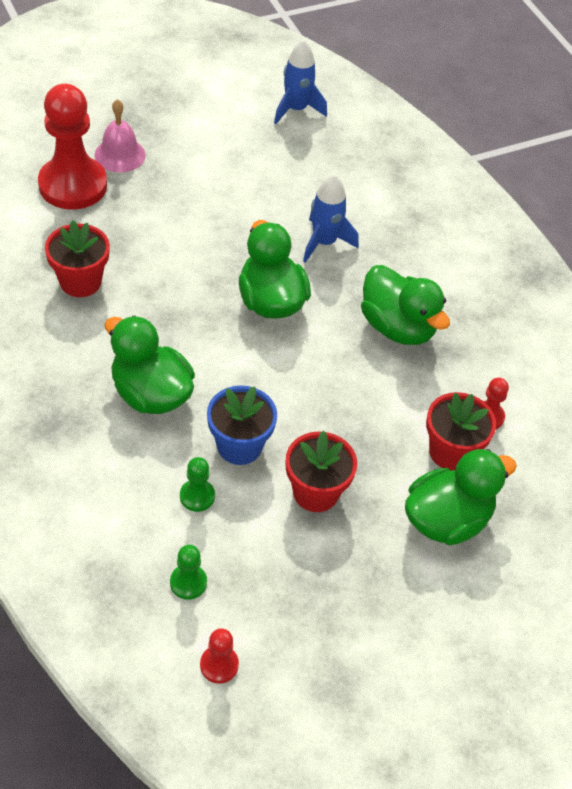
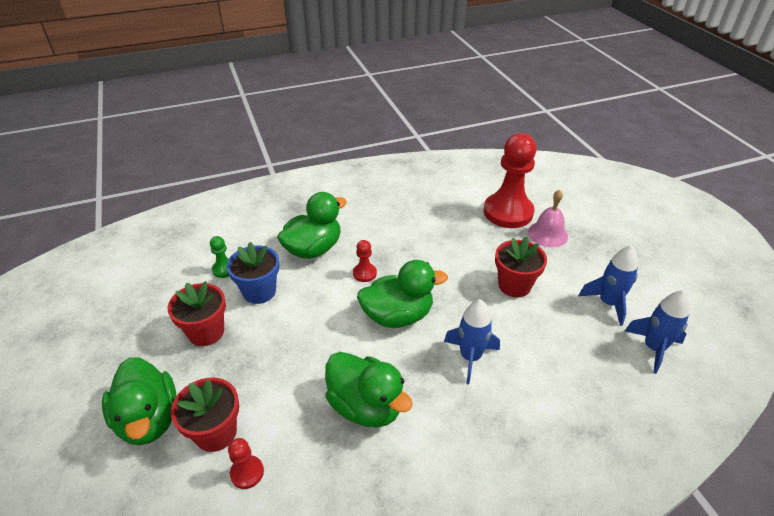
camera: 100 degrees right, 10 degrees down
red flower pot [45,220,110,297] -> red flower pot moved to [495,237,547,297]
green pawn [170,545,207,600] -> none
red pawn [200,628,239,684] -> red pawn moved to [353,240,377,282]
green duck [361,265,450,345] -> green duck turned 105 degrees counterclockwise [325,352,413,428]
none -> blue rocket [579,245,638,326]

